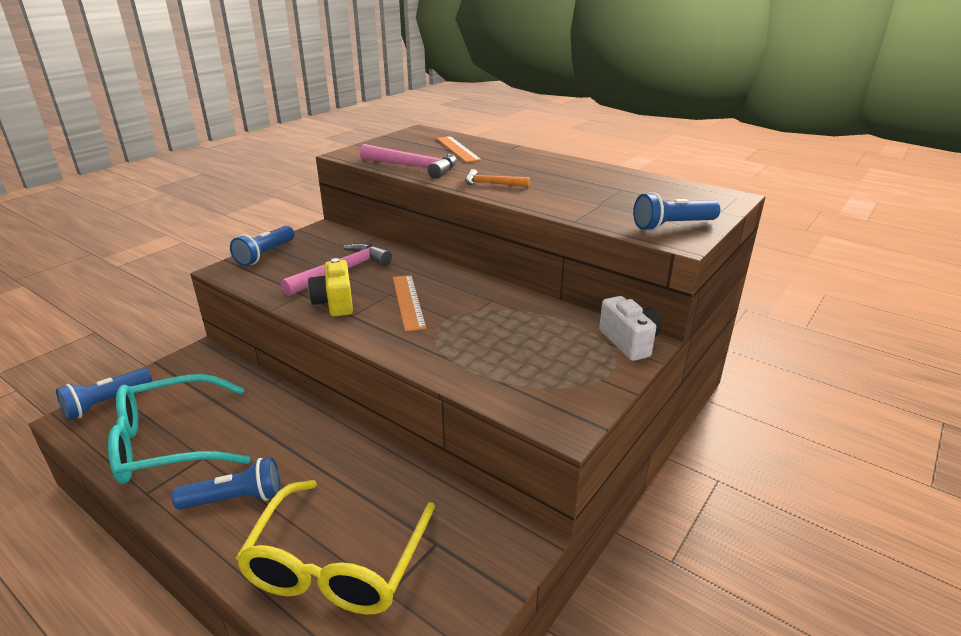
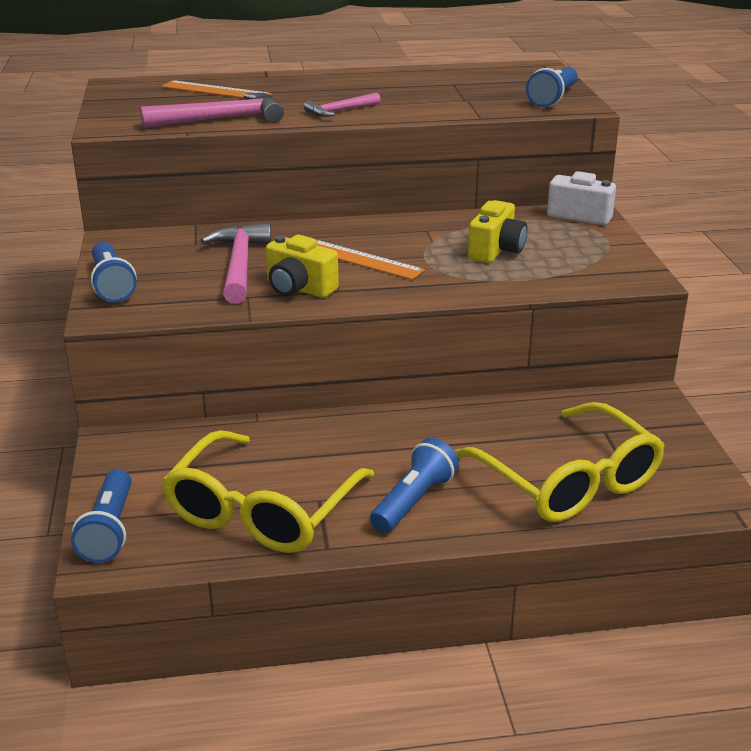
camera: 45 degrees left, 0 degrees up
turquoise glasses [108,374,250,484] -> yellow glasses [162,430,374,553]
orange hammer [465,169,530,187] -> pink hammer [304,92,381,117]
none -> yellow camera [468,200,527,263]

